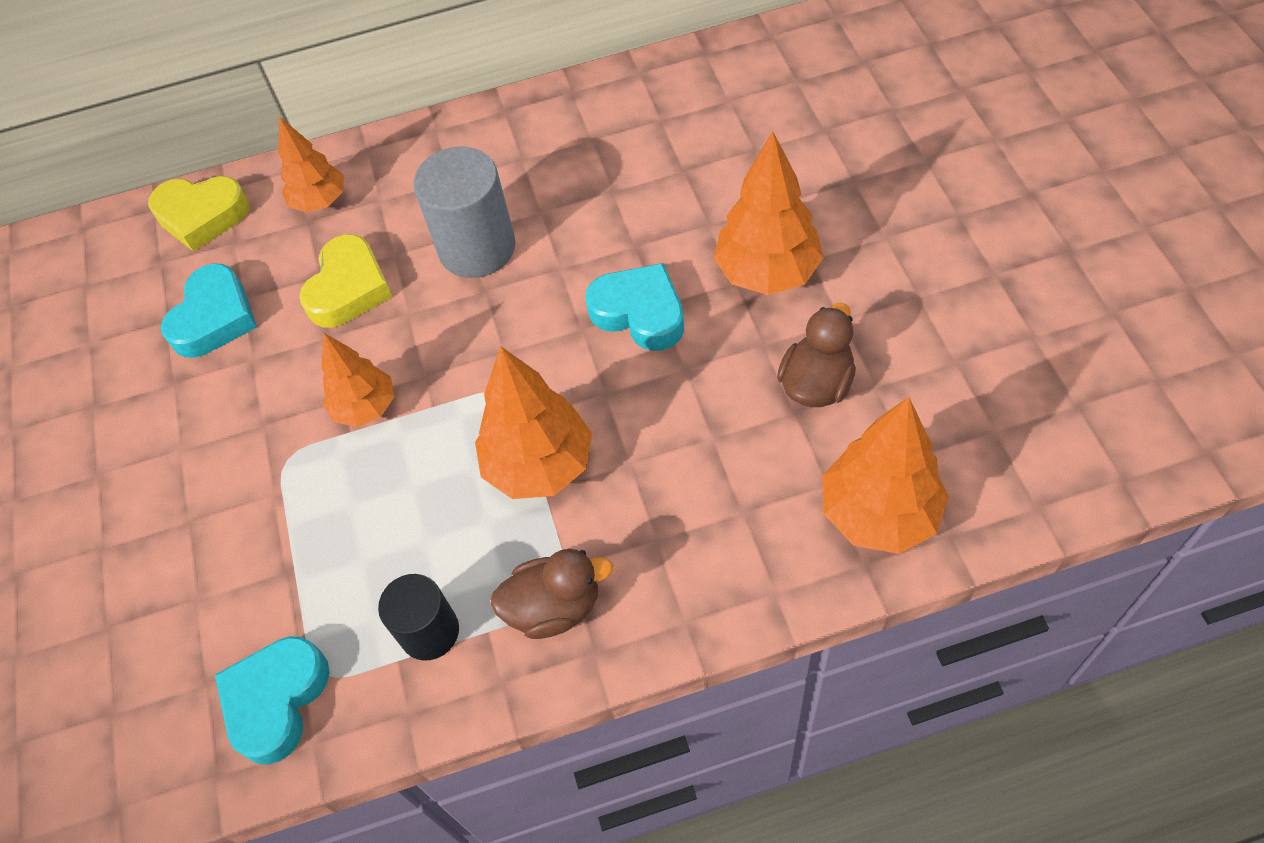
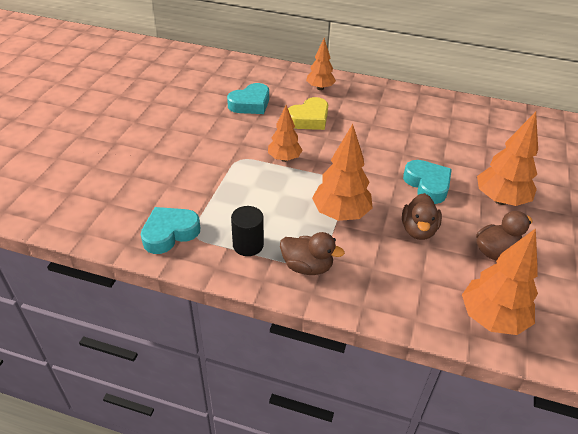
camera: 25 degrees right, 15 degrees down
yellow heart [148,176,249,252] -> none
grey cylinder [413,147,516,278] -> none
none -> brown duck [402,193,442,240]

